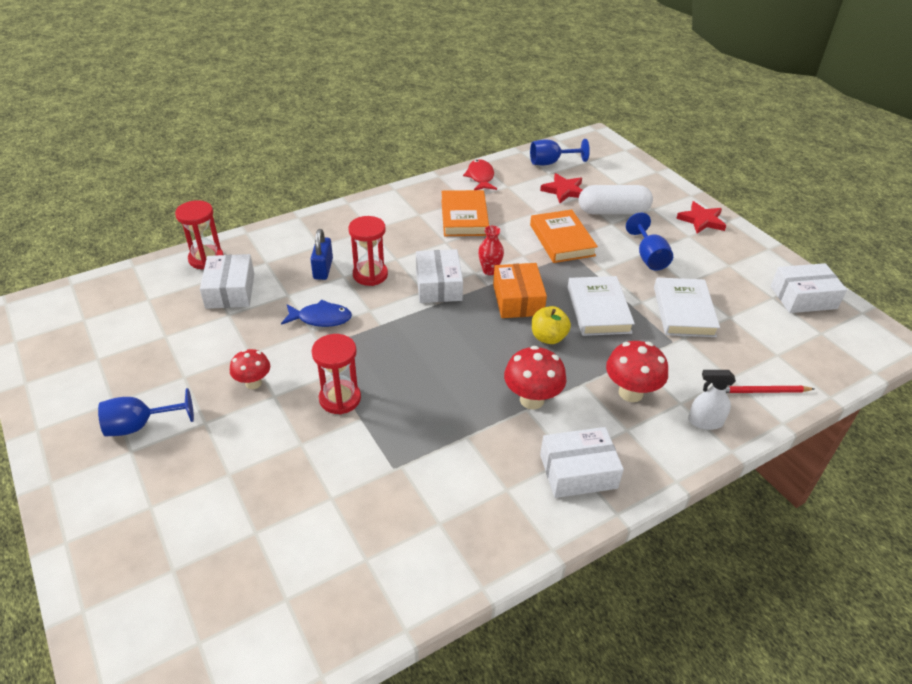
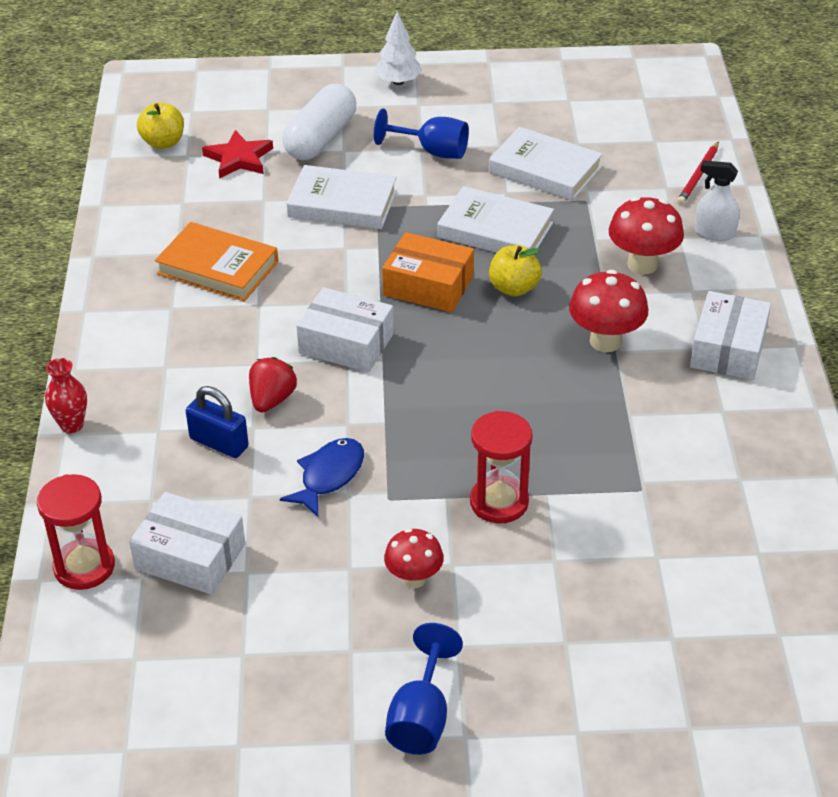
camera: 60 degrees left, 0 degrees up
red hourglass [349,216,388,286] -> red strawberry [249,357,297,412]
red fish [463,159,497,190] -> none
red vase [478,226,504,275] -> red vase moved to [45,358,87,433]
blue goblet [530,139,590,166] -> yellow apple [137,102,184,149]
orange book [530,210,598,263] -> white book [286,165,397,229]
red star [676,201,726,234] -> white tree [375,11,422,85]
white spray bottle [688,370,736,430] -> white spray bottle turned 75 degrees clockwise [695,160,739,241]
white box [771,263,847,313] -> none

